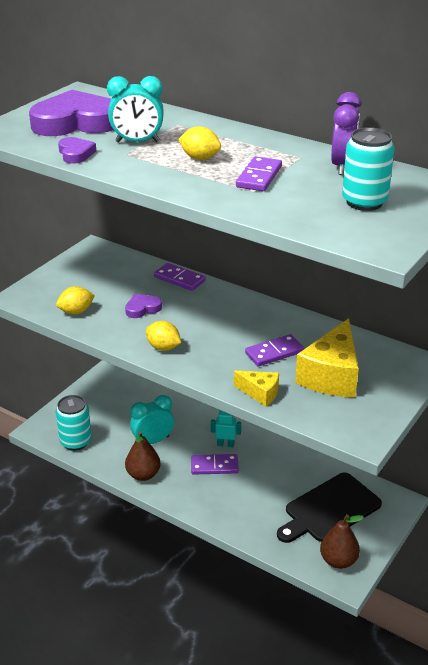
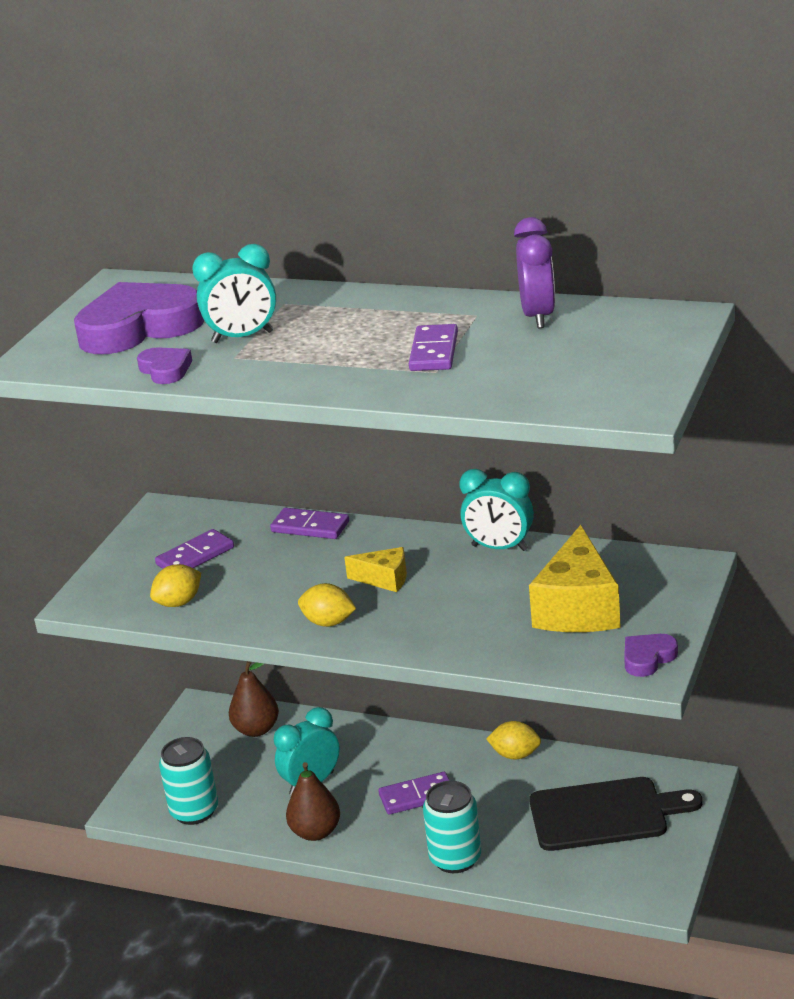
camera: 10 degrees left, 5 degrees down
purple heart [125,294,162,318] -> purple heart moved to [624,634,678,677]
yellow lemon [178,127,221,160] -> yellow lemon moved to [486,721,541,759]
turquoise robot [211,410,241,447] -> none
yellow cheese [234,371,279,406] -> yellow cheese moved to [344,547,407,592]
purple domino [245,334,304,366] -> purple domino moved to [155,529,234,569]
black cutting board [277,473,382,543] -> black cutting board turned 135 degrees counterclockwise [529,777,702,851]
brown pear [320,514,364,569] -> brown pear moved to [229,661,279,737]
turquoise can [342,127,395,211] -> turquoise can moved to [423,781,481,873]
none -> turquoise clock [459,469,534,551]

